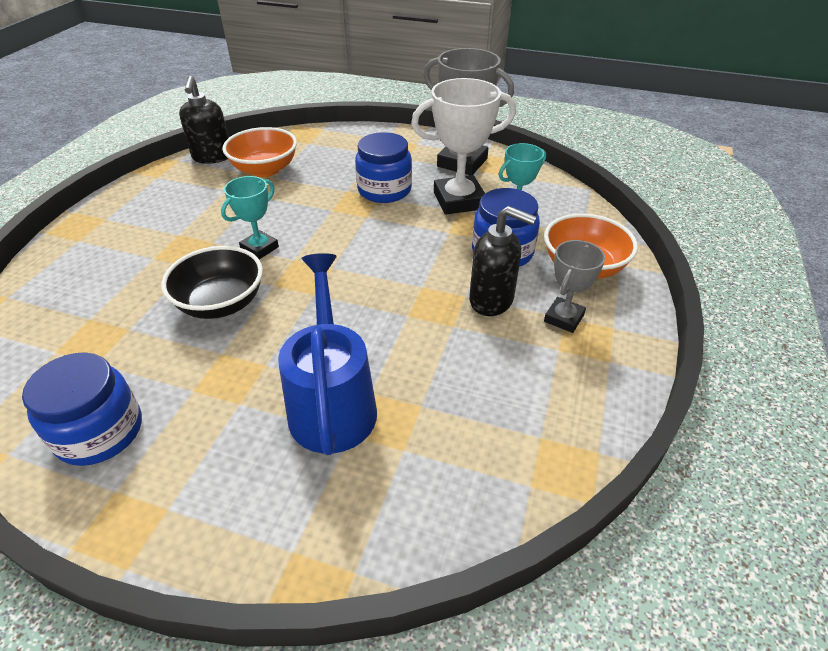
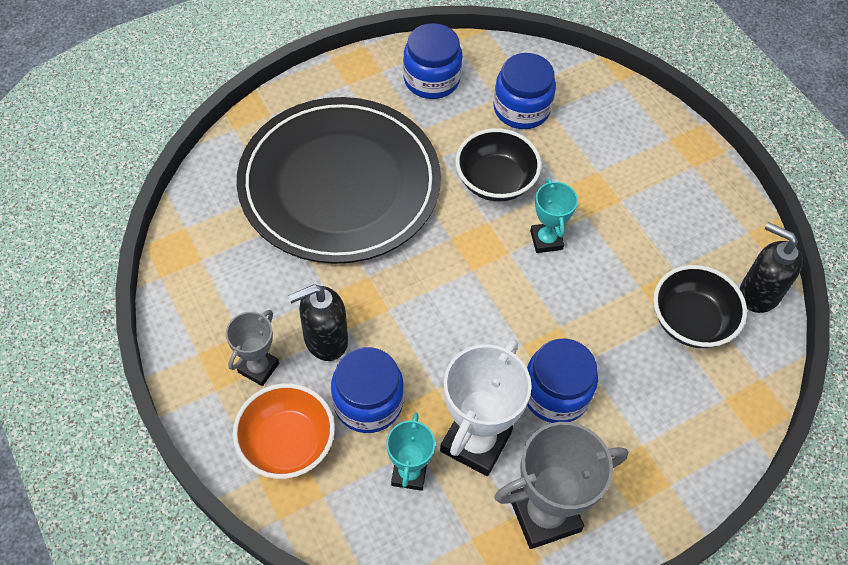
camera: 130 degrees right, 15 degrees up
orange bowl [222,127,297,177] -> black bowl [653,265,747,348]
blue watering can [278,253,377,455] -> black plate [237,97,441,264]
grey trophy [544,240,605,333] -> grey trophy turned 45 degrees clockwise [226,310,279,386]
none -> blue jar [493,53,556,129]

